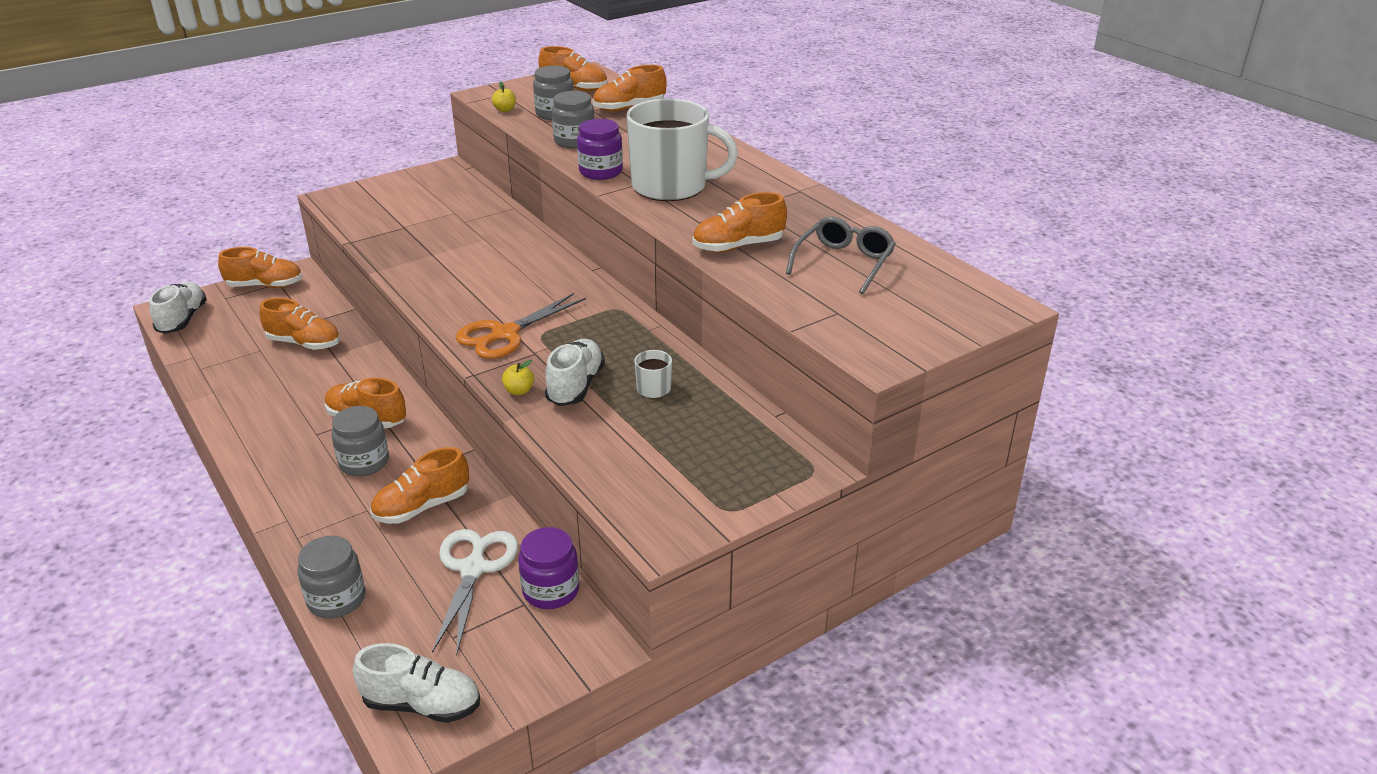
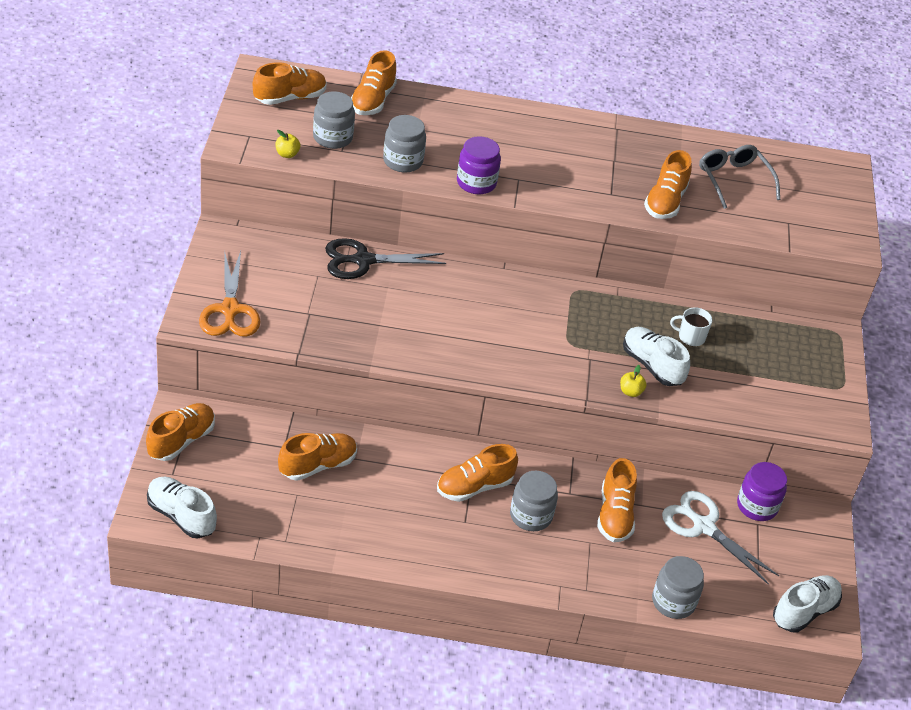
camera: 55 degrees left, 10 degrees up
orange scissors [456,293,586,359] -> orange scissors moved to [199,250,261,337]
white mug [626,99,738,201] -> none
none -> black scissors [325,238,446,279]

